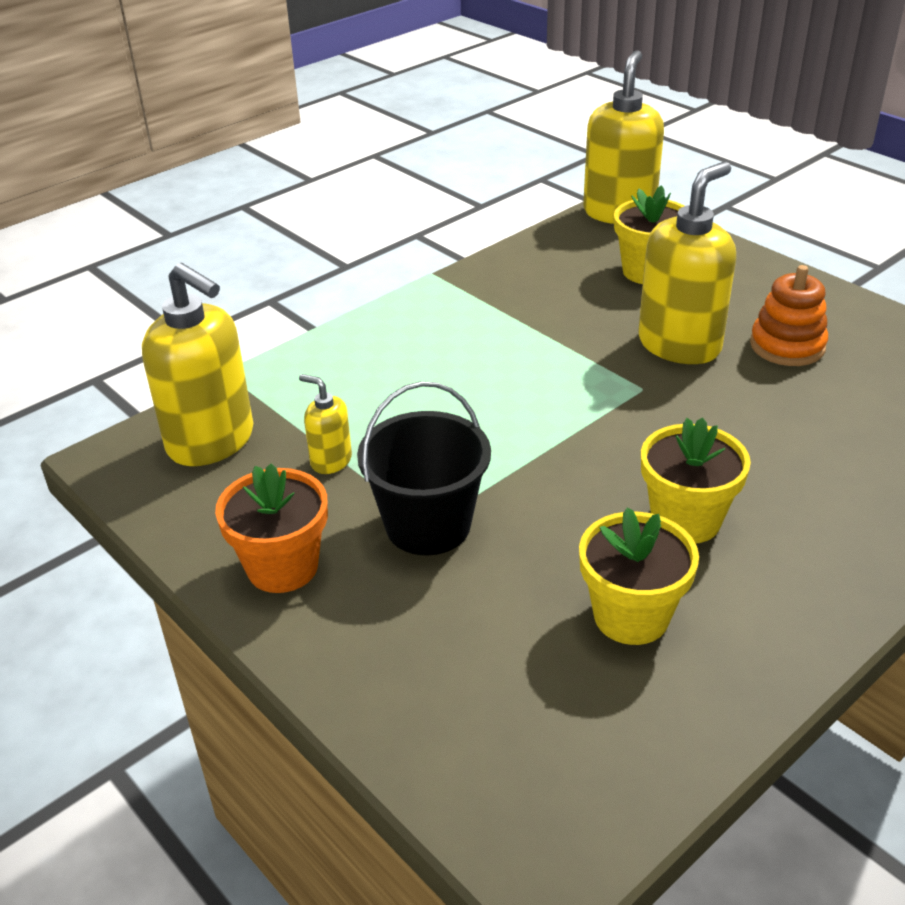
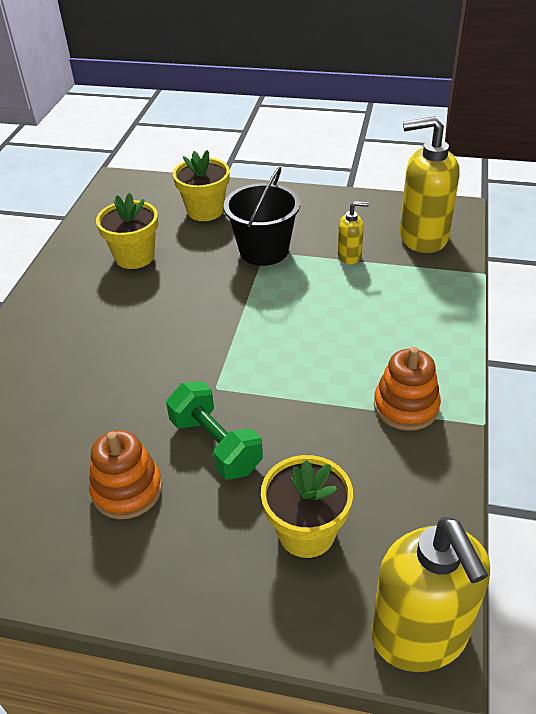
camera: 145 degrees right, 5 degrees up
orange flower pot [215,463,328,593] -> none
yellow soap dispenser [638,162,736,364] -> green dumbbell [166,381,263,479]
yellow flower pot [641,417,751,544] -> yellow flower pot moved to [173,150,230,221]
none -> orange stacking toy [374,347,441,431]

